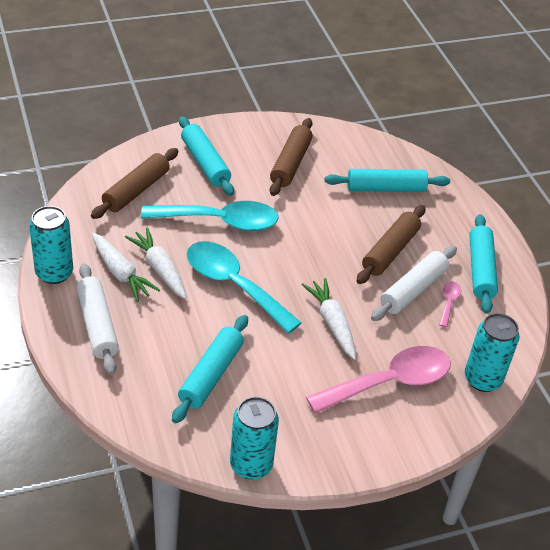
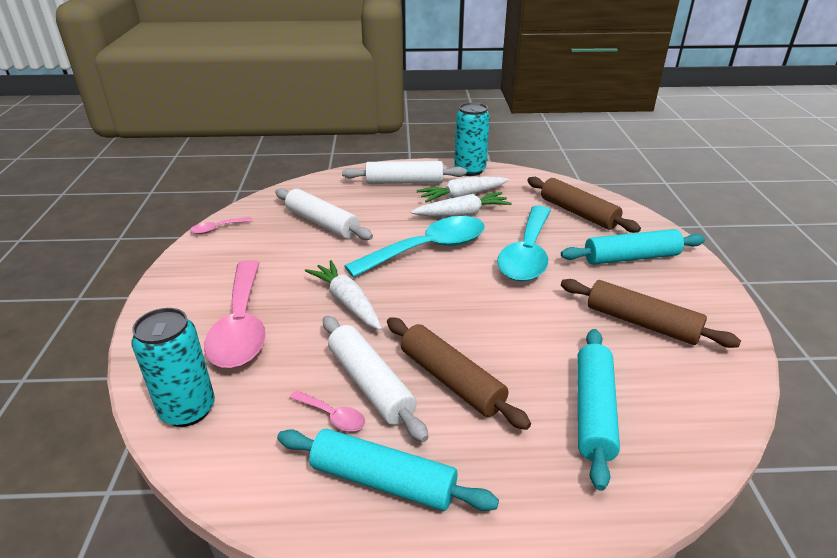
camera: 110 degrees right, 10 degrees down
turquoise rolling pin [172,315,248,424] -> white rolling pin [275,188,373,240]
turquoise can [230,397,279,480] -> pink spoon [190,217,253,234]
white carrot [302,278,356,360] -> white carrot turned 120 degrees counterclockwise [305,260,382,330]

